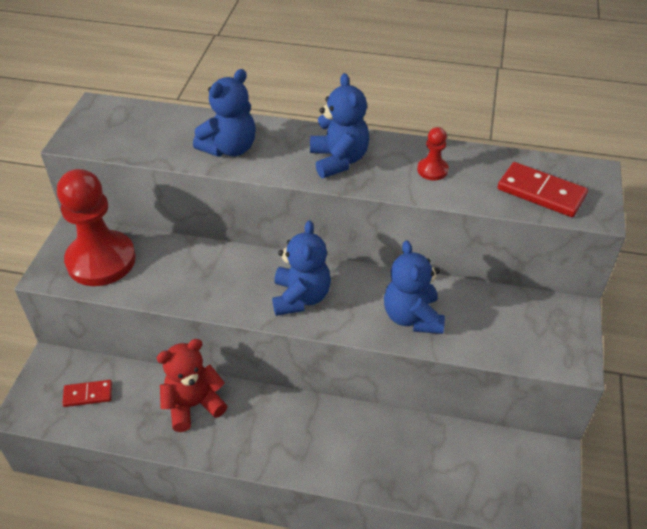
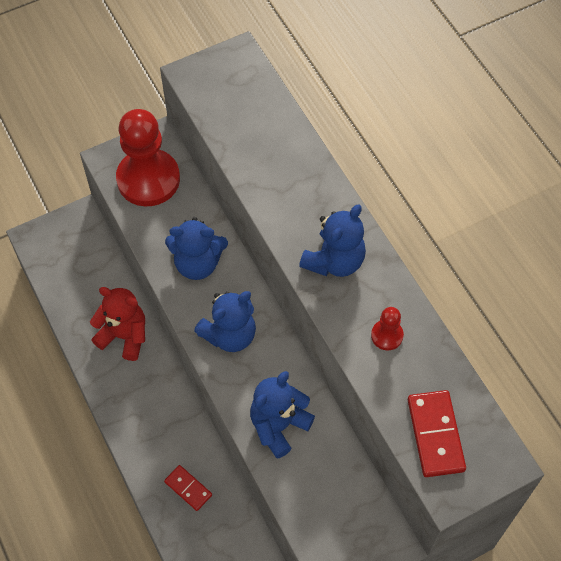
camera: 50 degrees right, 15 degrees up
red domino [62,380,112,407] -> red domino moved to [164,465,212,511]
blue teddy bear [193,69,256,157] -> blue teddy bear moved to [165,217,228,280]

